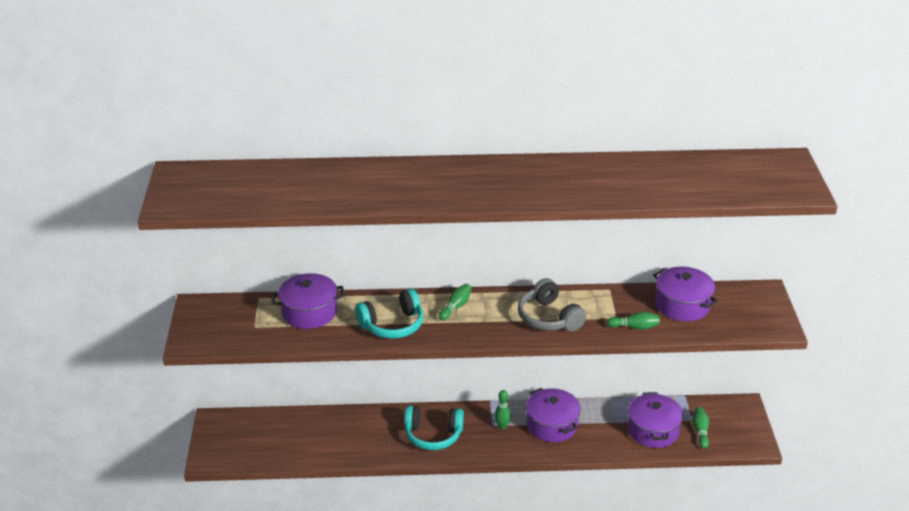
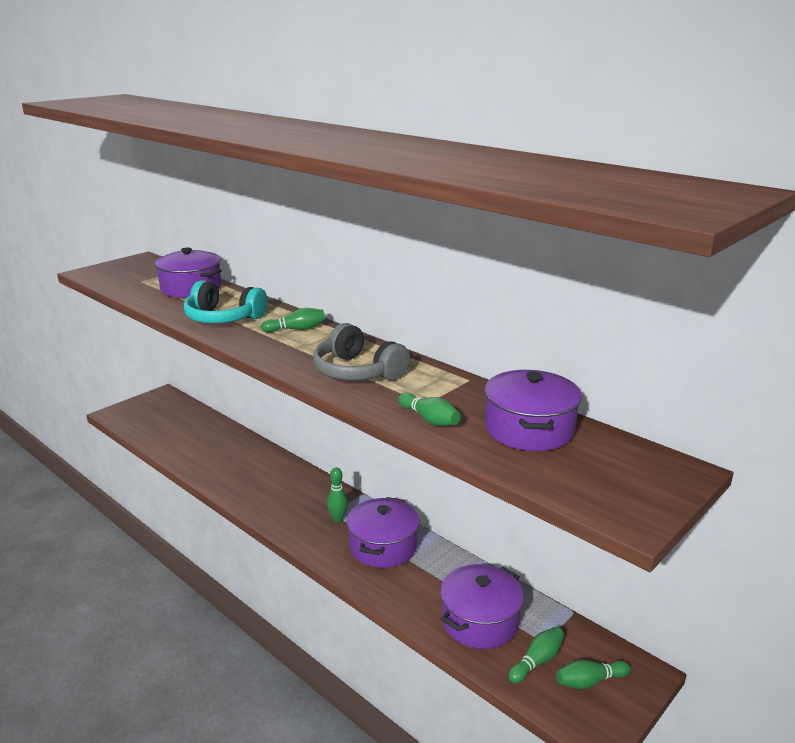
camera: 45 degrees right, 10 degrees down
turquoise headphones [404,405,464,450] -> none
grey headphones [518,278,586,331] -> grey headphones turned 60 degrees counterclockwise [313,323,410,380]
none -> green bowling pin [556,660,631,689]

